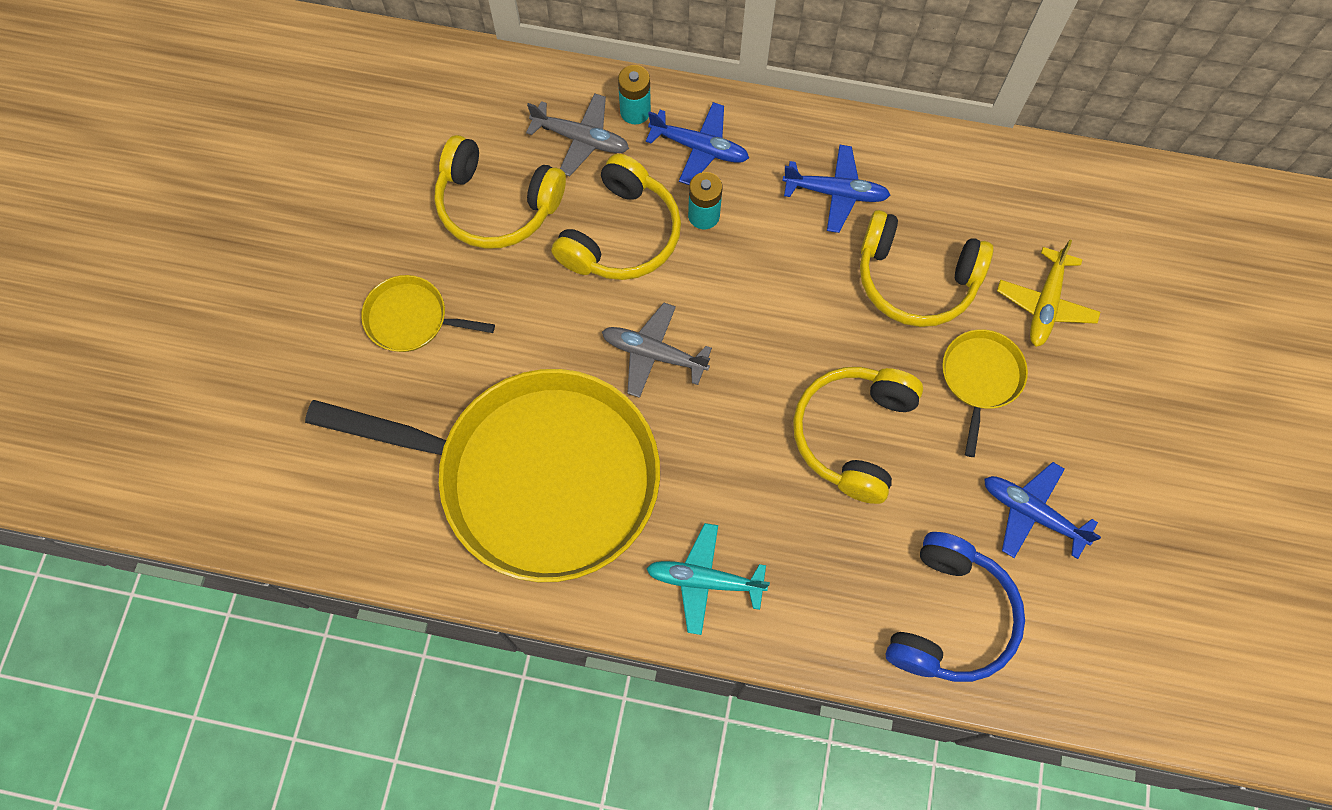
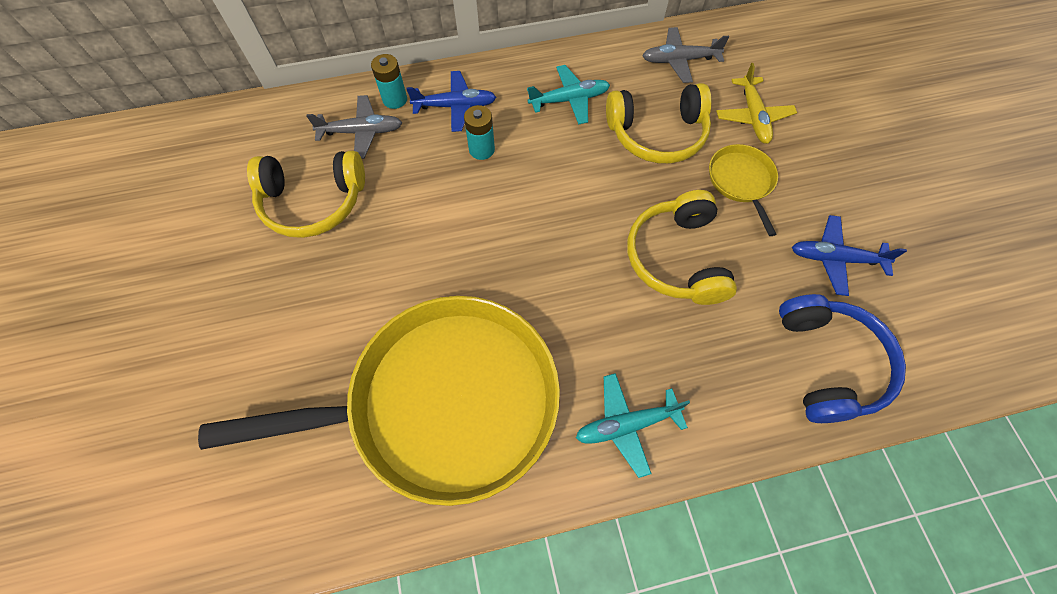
camera: 25 degrees left, 5 degrees down
yellow pan [361,275,495,352] -> none
yellow headphones [551,154,681,280] -> none
grey plane [602,303,712,398] -> grey plane moved to [642,27,729,83]
blue plane [782,145,890,233] -> turquoise plane [527,65,610,125]

